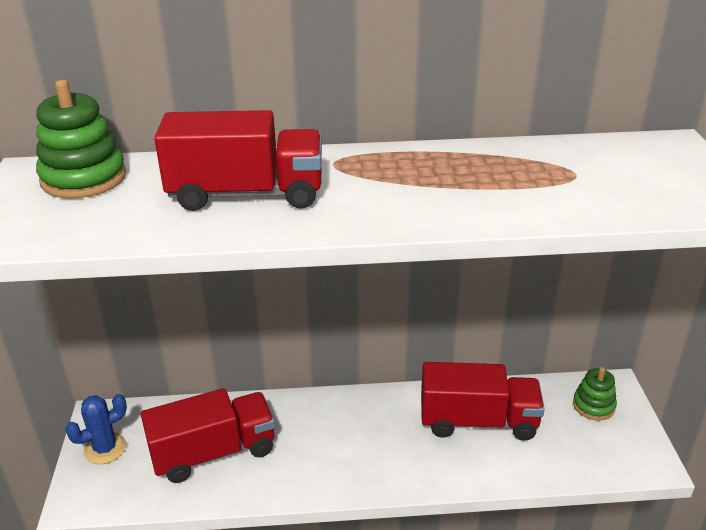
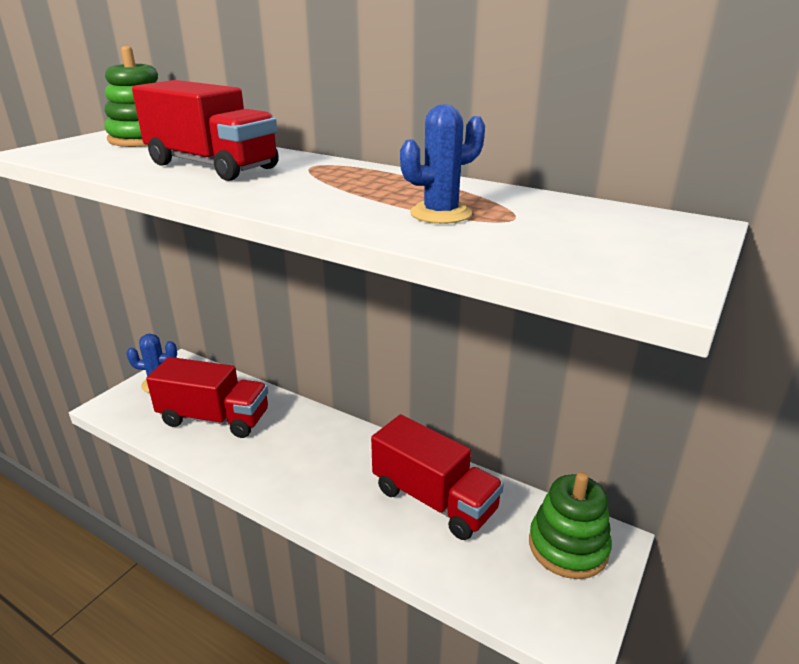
camera: 35 degrees right, 5 degrees down
green stacking toy [573,367,617,421] -> green stacking toy [529,472,612,579], size x1.56
none -> blue cactus [400,104,485,224]

